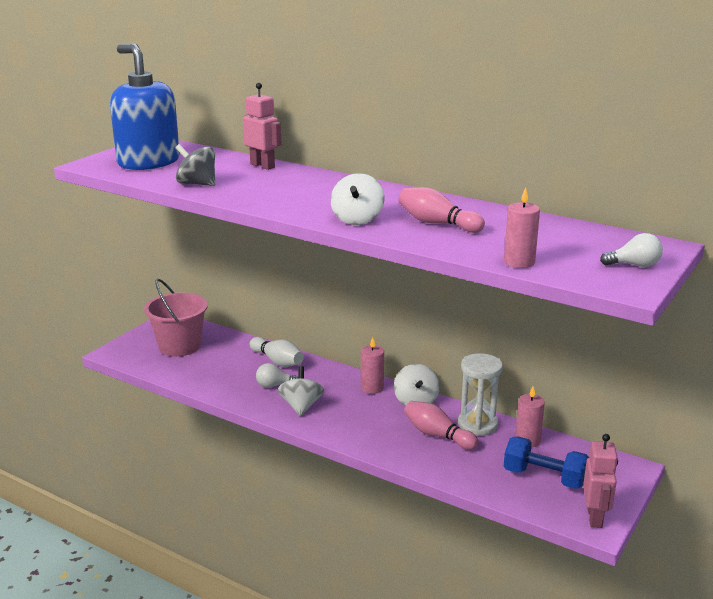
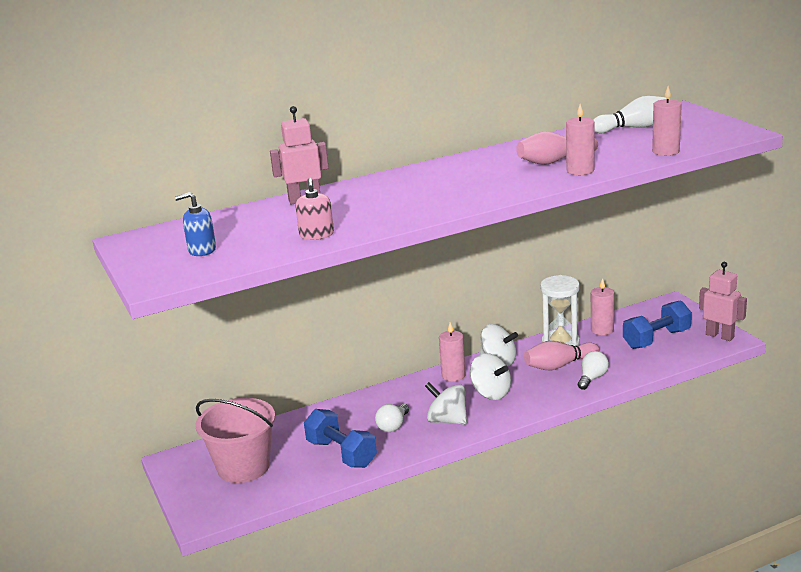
camera: 55 degrees left, 0 degrees up
blue soap dispenser [110,44,180,170] -> blue soap dispenser [175,192,216,256], size x0.42
grey spinning top [176,144,215,186] -> pink soap dispenser [295,178,334,240]
white bowling pin [249,337,304,367] -> white bowling pin moved to [594,96,667,133]
white spinning top [331,173,384,225] -> white spinning top moved to [470,353,511,400]
white light bulb [600,233,663,267] -> white light bulb moved to [578,351,609,390]
none -> blue dumbbell [304,409,377,468]
none -> pink candle [566,104,594,175]

